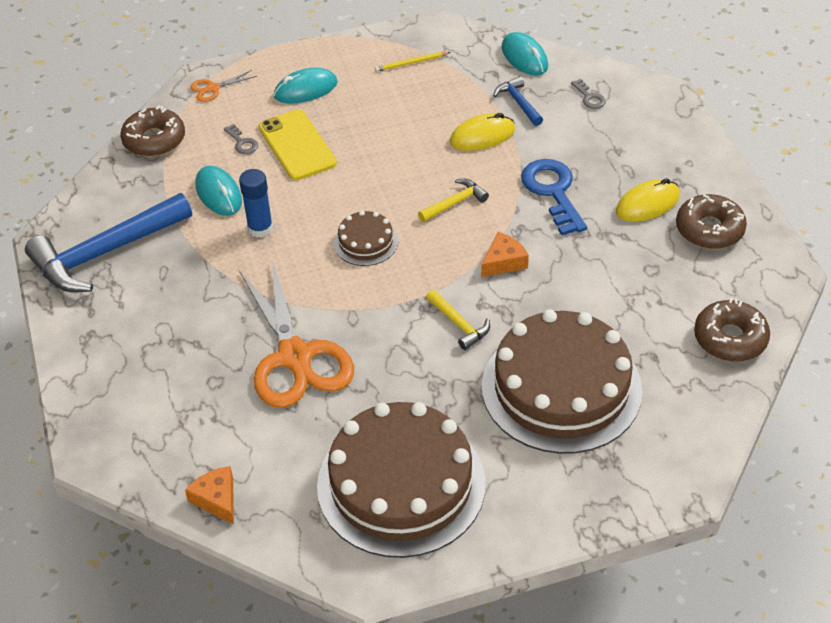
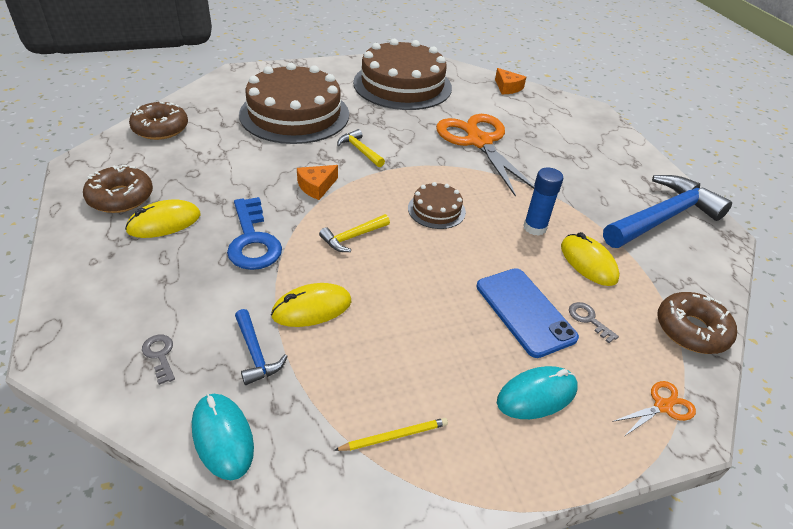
camera: 175 degrees right, 5 degrees down
turquoise mouse [196,166,242,216] -> yellow mouse [561,232,620,286]
yellow phone [259,110,337,180] -> blue phone [477,268,579,358]

